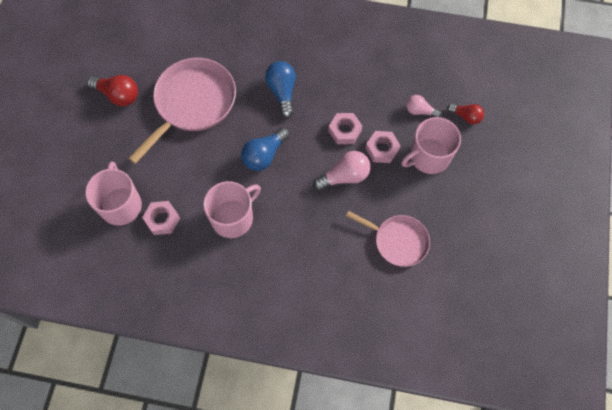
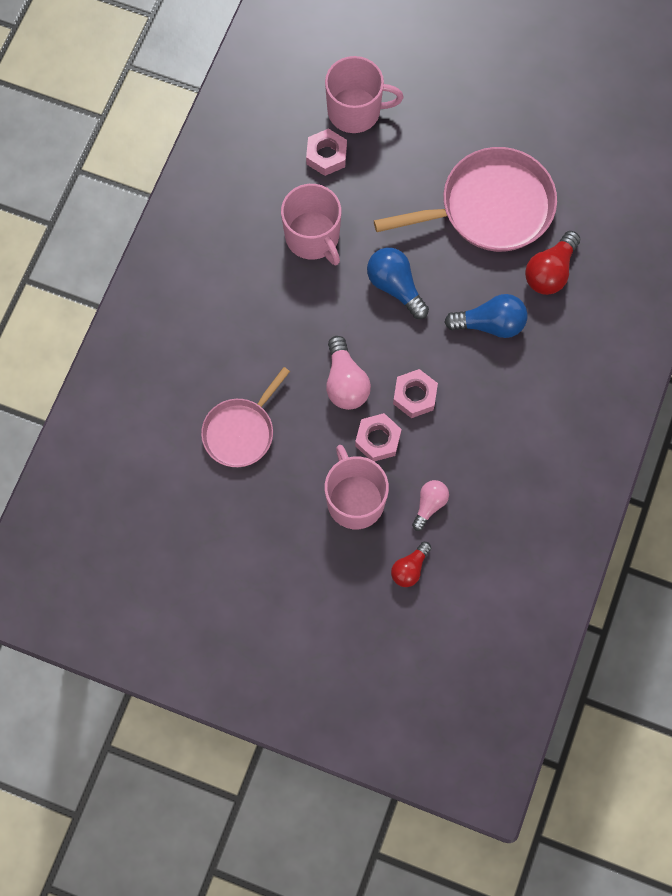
camera: 100 degrees right, 5 degrees up
red light bulb [87,75,138,106] -> red light bulb moved to [525,231,580,295]
pink pan [128,58,236,164] -> pink pan turned 60 degrees counterclockwise [374,147,557,252]

